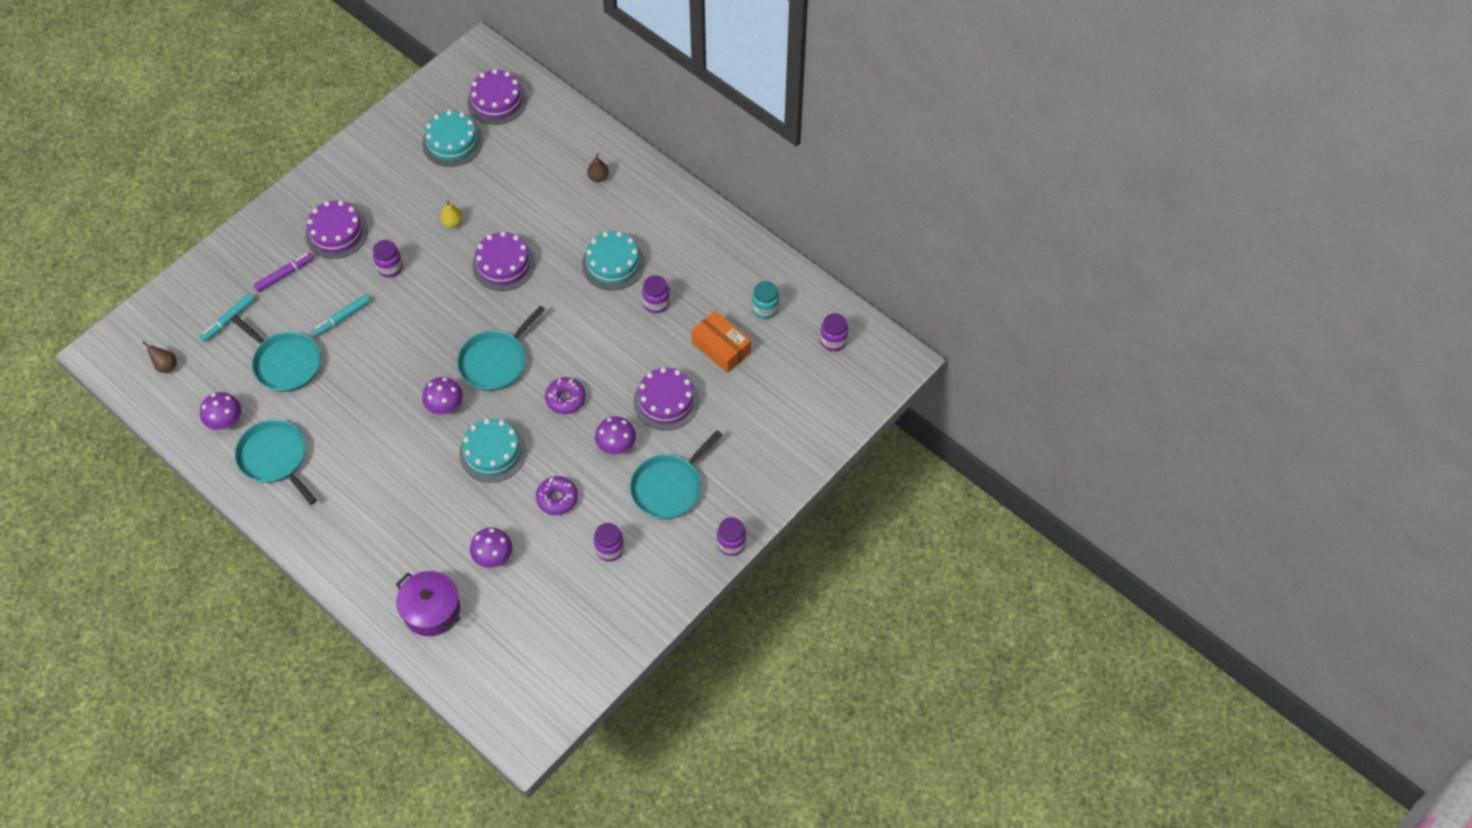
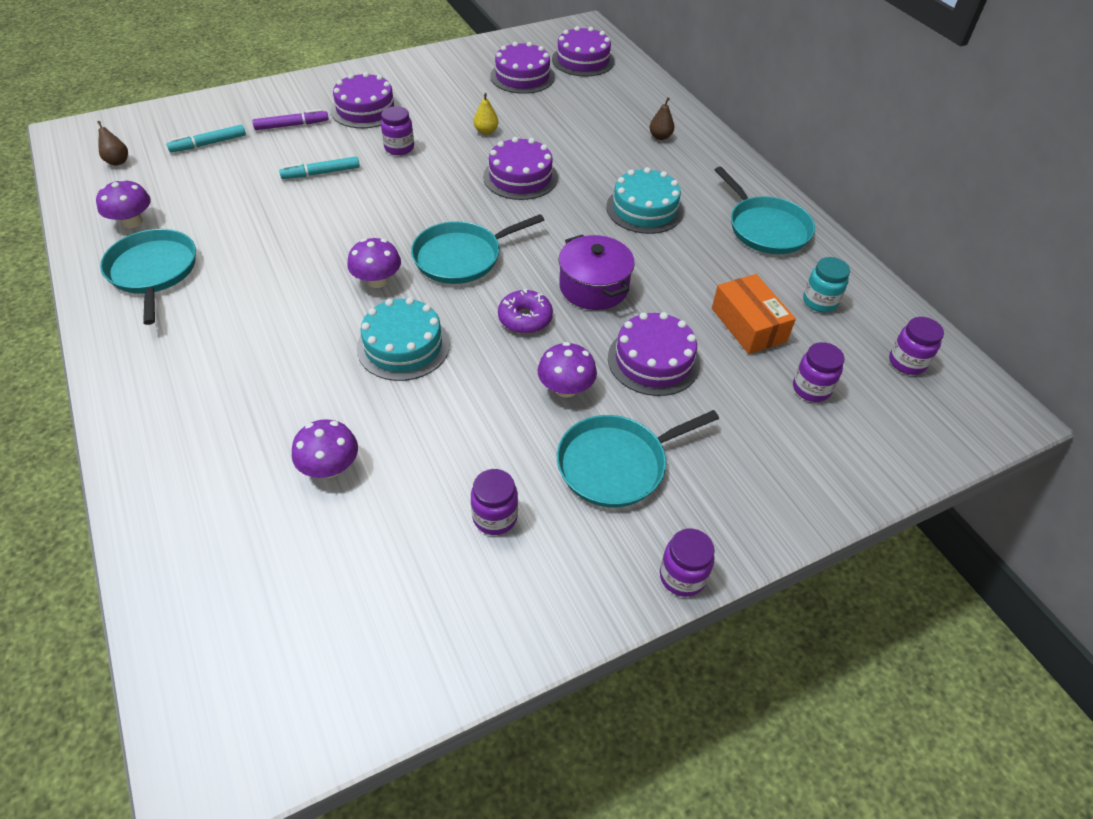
camera: 20 degrees right, 10 degrees down
turquoise pan [231,315,321,392] -> turquoise pan moved to [715,167,815,254]
purple pot [396,571,460,636] -> purple pot moved to [559,234,635,310]
turquoise cake [422,110,483,167] -> purple cake [490,42,555,94]
purple donut [536,476,578,515] -> none
purple jar [642,275,670,313] -> purple jar moved to [793,342,845,402]

